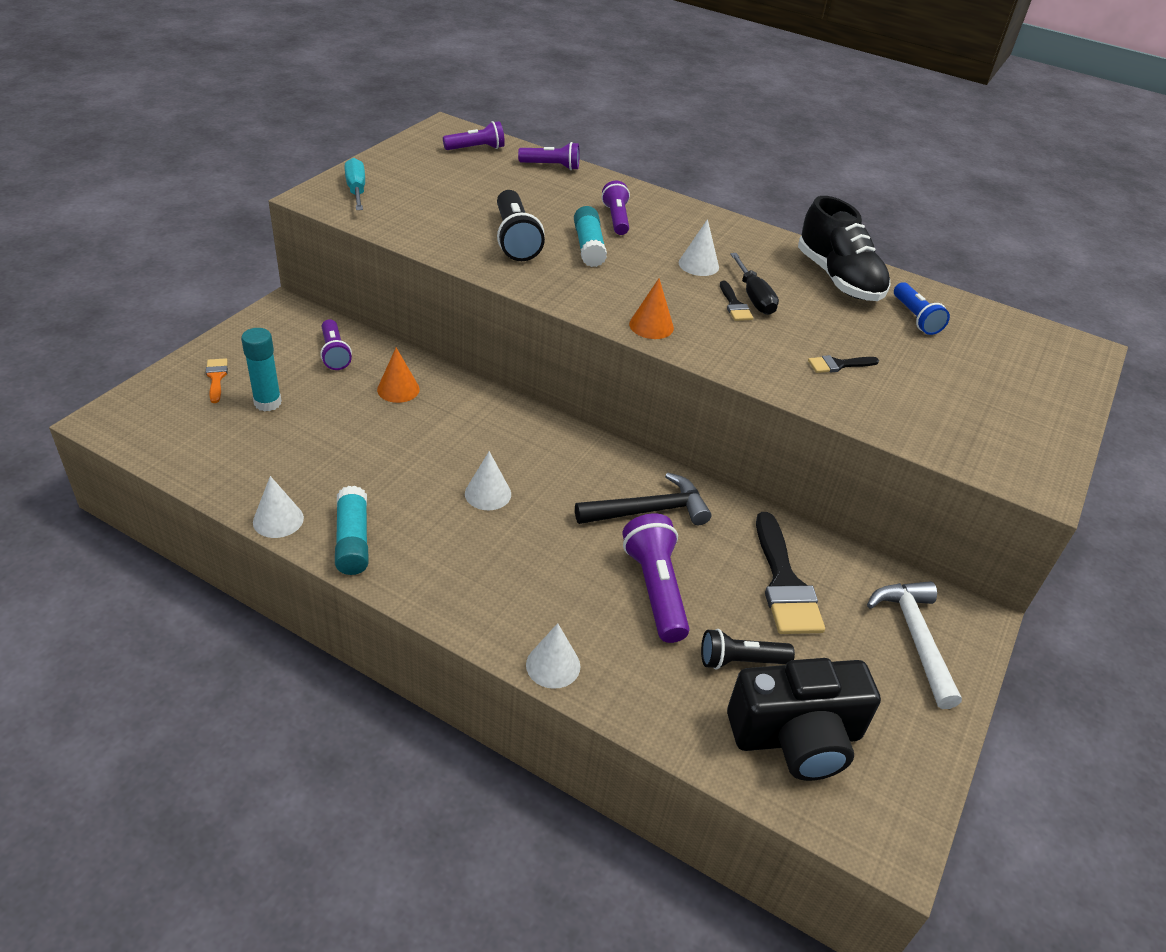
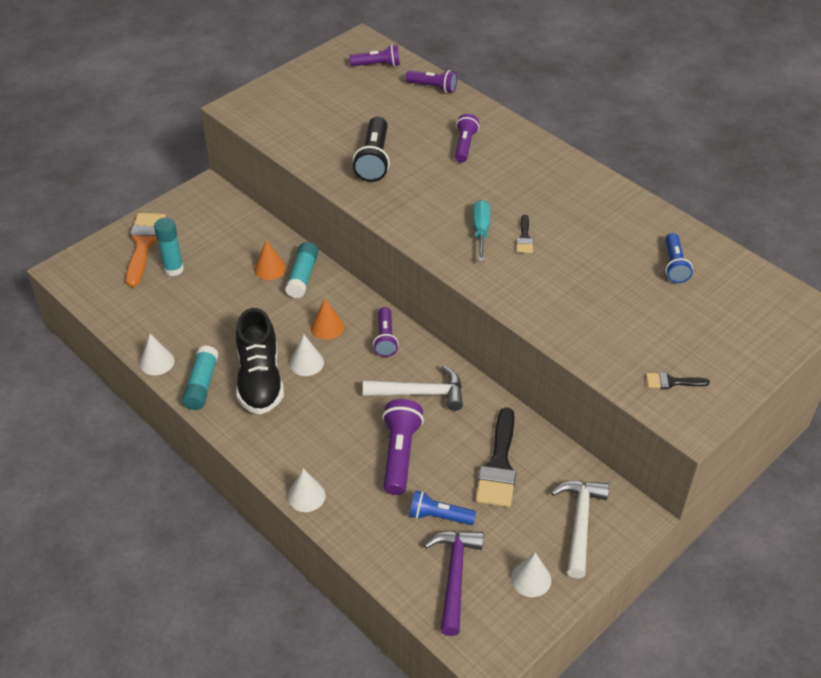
camera: 20 degrees right, 5 degrees up
orange brush [206,358,228,403] -> orange brush [126,213,166,287], size x2.02
purple flashlight [320,319,352,370] -> purple flashlight moved to [373,307,399,357]
turquoise screwdriver [345,158,365,210] -> turquoise screwdriver moved to [473,200,490,261]
turquoise glue stick [574,206,607,267] -> turquoise glue stick moved to [285,242,319,298]
black hammer [575,472,712,525] -> white hammer [363,366,463,411]
orange cone [629,278,674,339] -> orange cone moved to [311,299,344,340]
white cone [679,219,719,276] -> white cone moved to [511,553,551,597]
black flashlight [701,629,795,669] -> blue flashlight [409,490,476,525]
black camera [727,658,881,781] -> purple hammer [424,531,483,636]
black screwdriver [730,253,779,315] -> none
black shoe [798,196,891,301] -> black shoe moved to [236,308,284,414]
black brush [808,355,879,373] -> black brush moved to [646,372,710,389]

